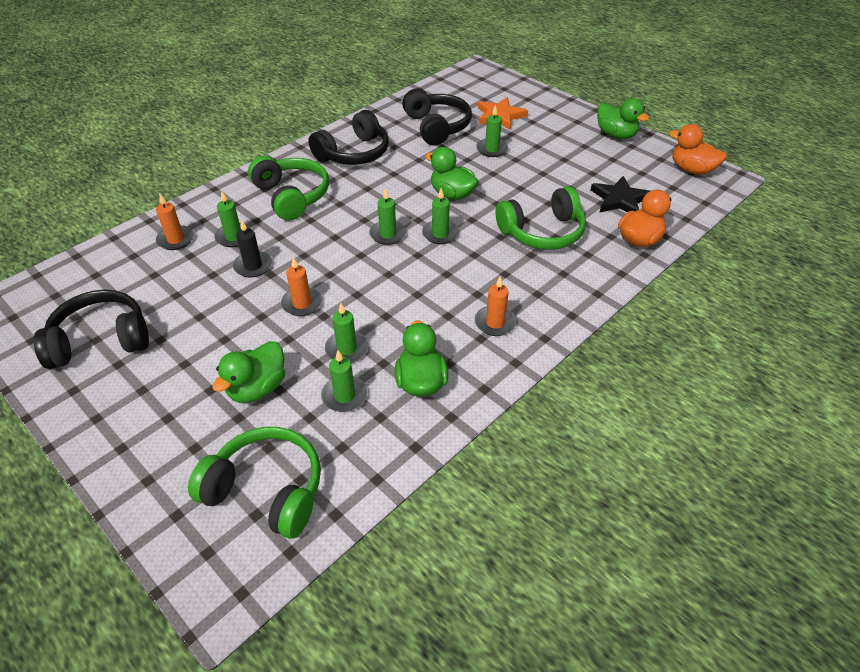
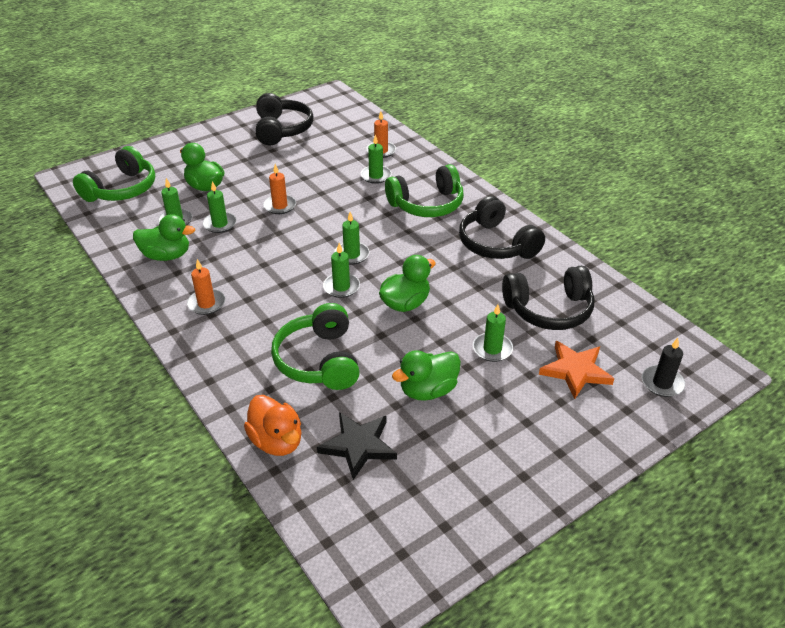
camera: 100 degrees right, 5 degrees down
black candle [233,219,272,278] -> black candle moved to [642,338,685,397]
green duck [597,98,649,139] -> green duck moved to [392,350,461,401]
orange duck [669,124,727,175] -> none

